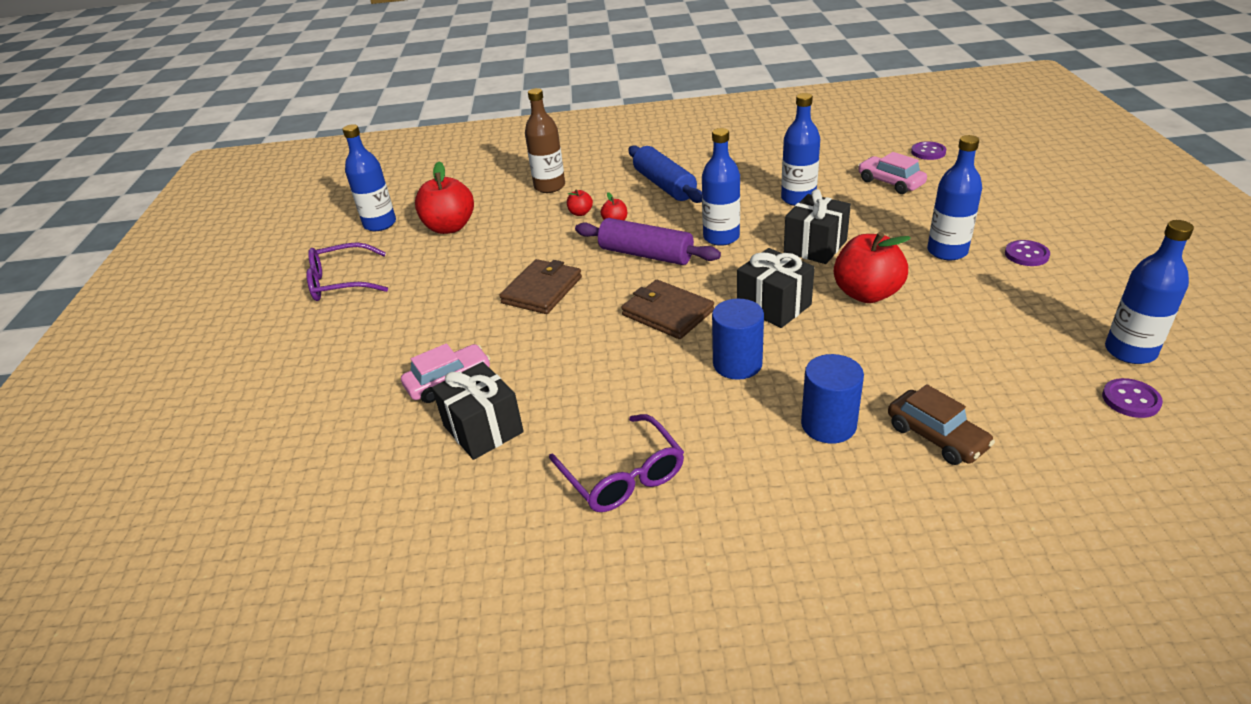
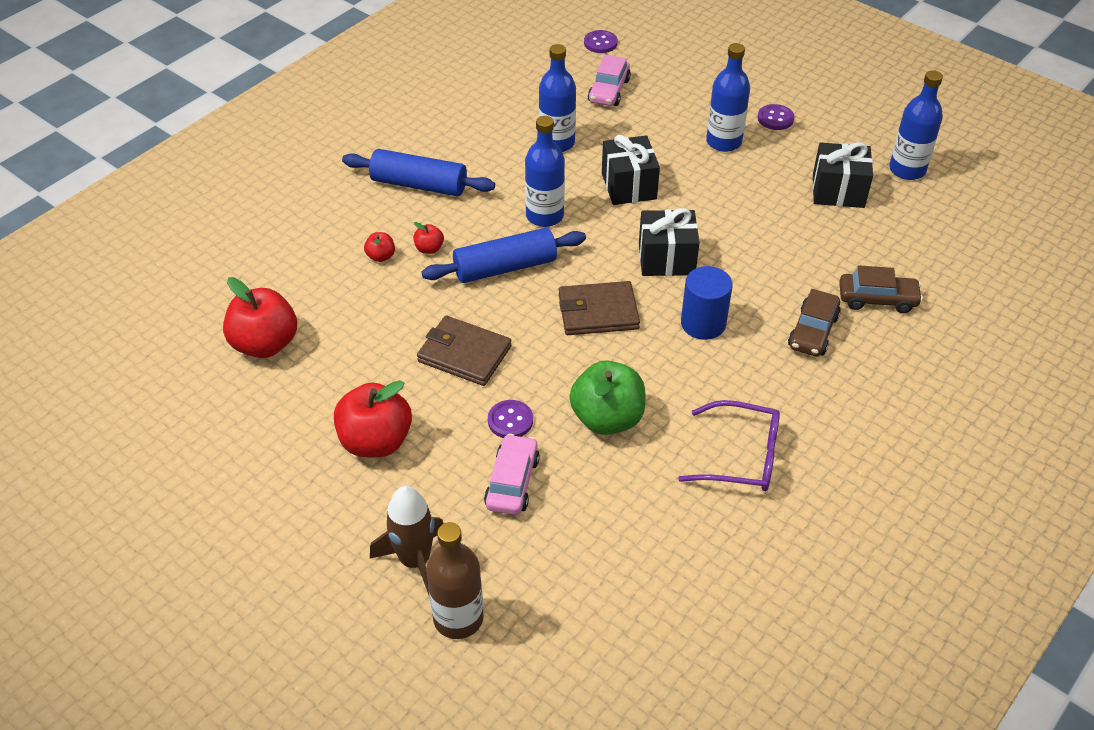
camera: 50 degrees left, 10 degrees up
purple glasses [307,242,388,301] -> none
blue bottle [342,124,396,231] -> none
black gift [432,362,524,460] -> black gift moved to [813,142,873,208]
brown wallet [499,259,582,314] -> brown wallet turned 45 degrees counterclockwise [417,316,512,386]
brown bottle [525,88,565,193] -> brown bottle moved to [426,522,484,639]
purple rolling pin [575,218,721,265] -> blue rolling pin [421,228,586,283]
blue cylinder [801,354,864,444] -> brown car [788,289,841,356]
red apple [834,232,911,303] -> red apple moved to [334,380,412,457]
pink car [858,152,927,194] -> pink car turned 75 degrees counterclockwise [588,55,631,106]
purple button [1102,378,1163,418] -> purple button moved to [488,400,533,438]
none -> brown rocket [370,486,444,595]
none -> green apple [569,360,646,435]

